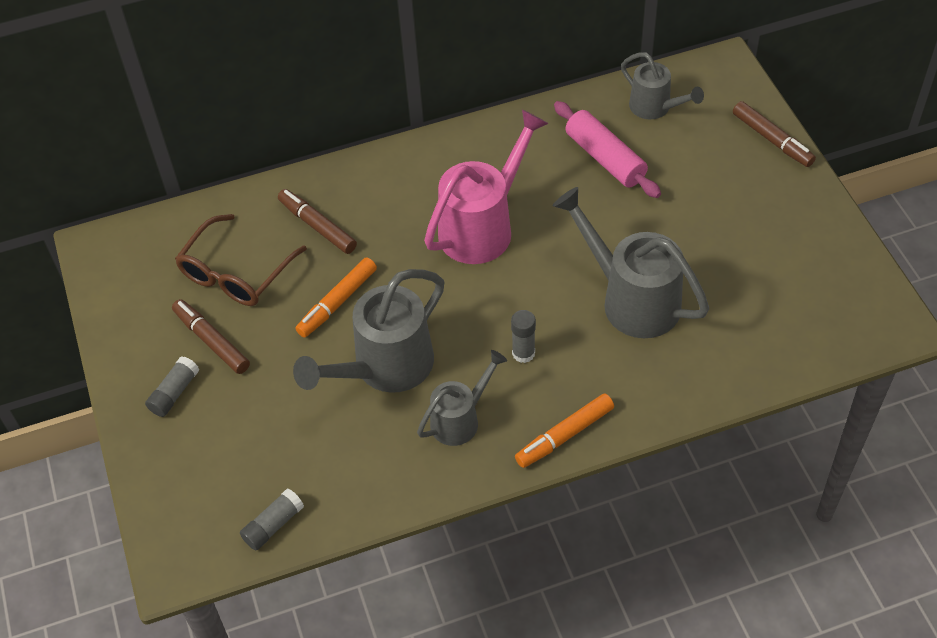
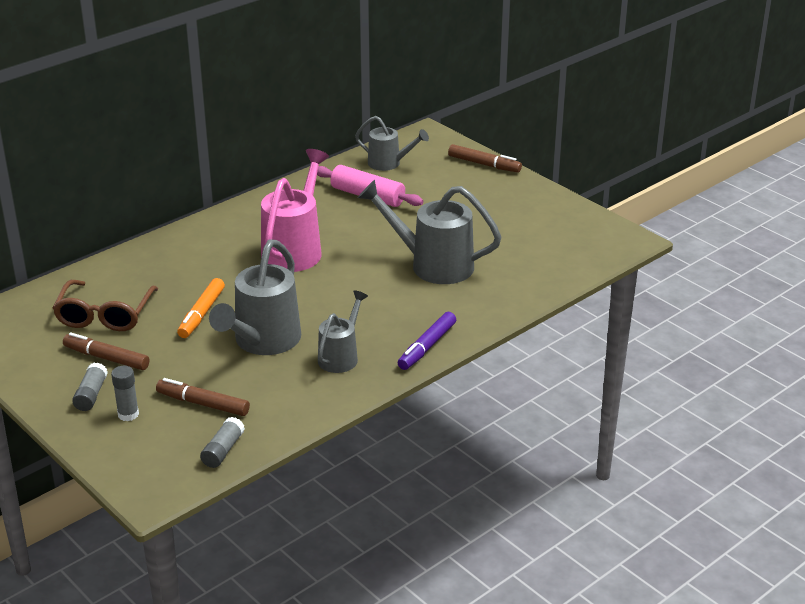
camera: 25 degrees left, 20 degrees down
brown marker [278,189,357,254] -> brown marker moved to [156,378,250,416]
grey glue stick [511,310,536,363] -> grey glue stick moved to [111,366,139,421]
orange marker [515,394,614,468] -> purple marker [398,312,456,370]

